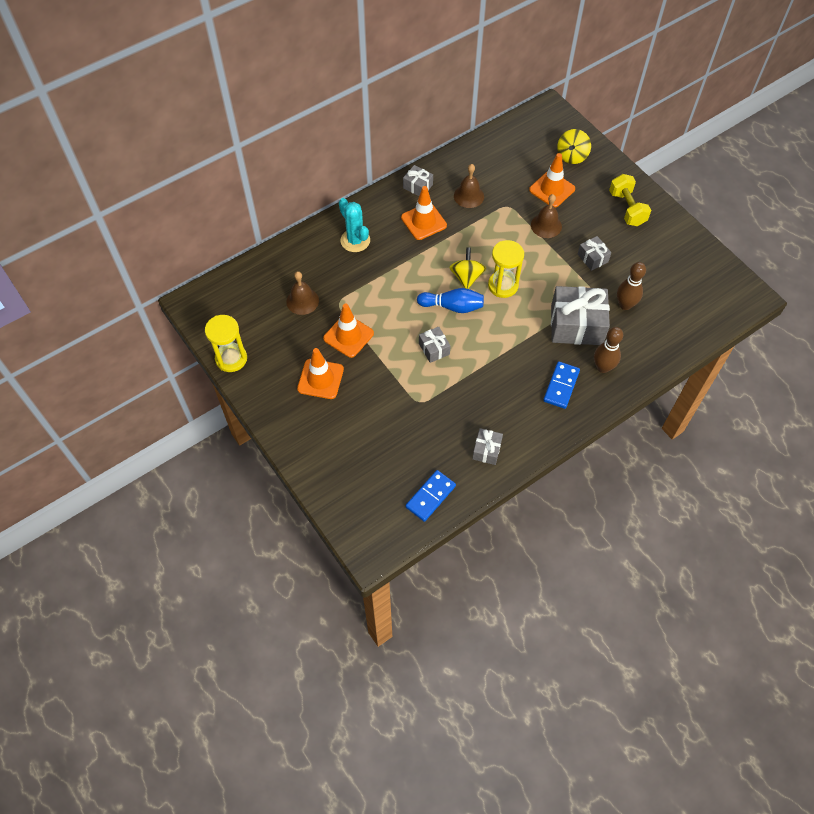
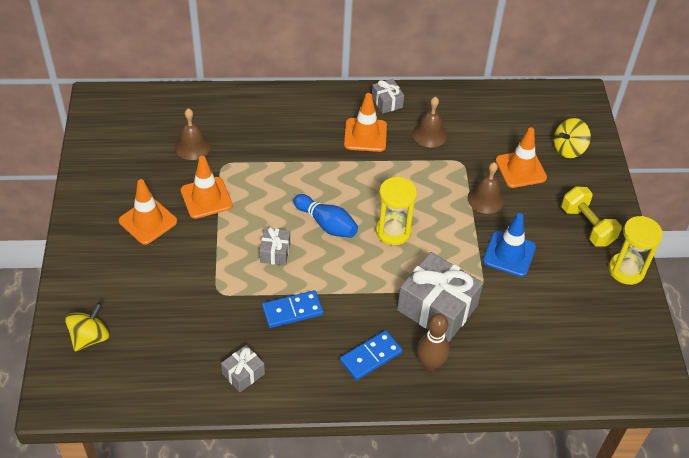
camera: 30 degrees right, 10 degrees down
yellow hourglass [205,315,247,372] -> yellow hourglass moved to [609,216,663,285]
turquoise cactus [339,198,370,252] -> none
blue domino [405,470,456,522] -> blue domino moved to [262,290,323,328]
yellow spinning top [449,248,486,289] -> yellow spinning top moved to [65,303,110,352]
grey gift [578,236,611,271] -> blue traffic cone [483,213,536,277]
yellow dumbbell [609,174,651,226] -> yellow dumbbell turned 45 degrees counterclockwise [561,186,622,247]
brown bowling pin [617,262,646,310] -> none

